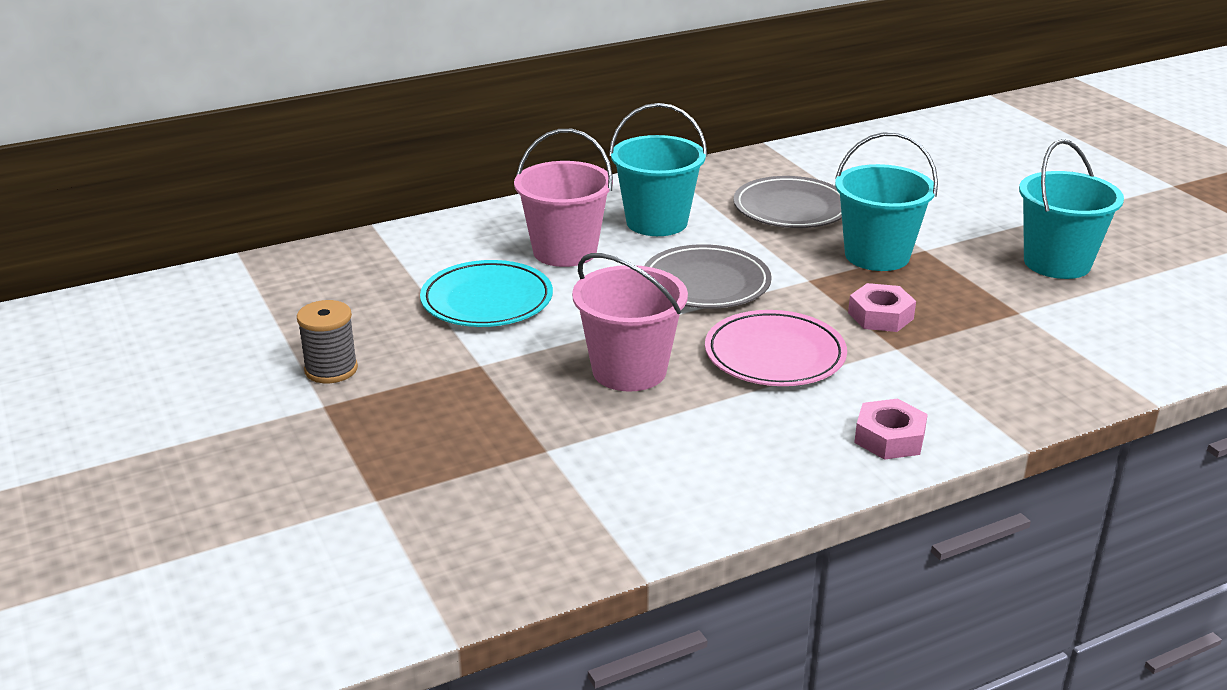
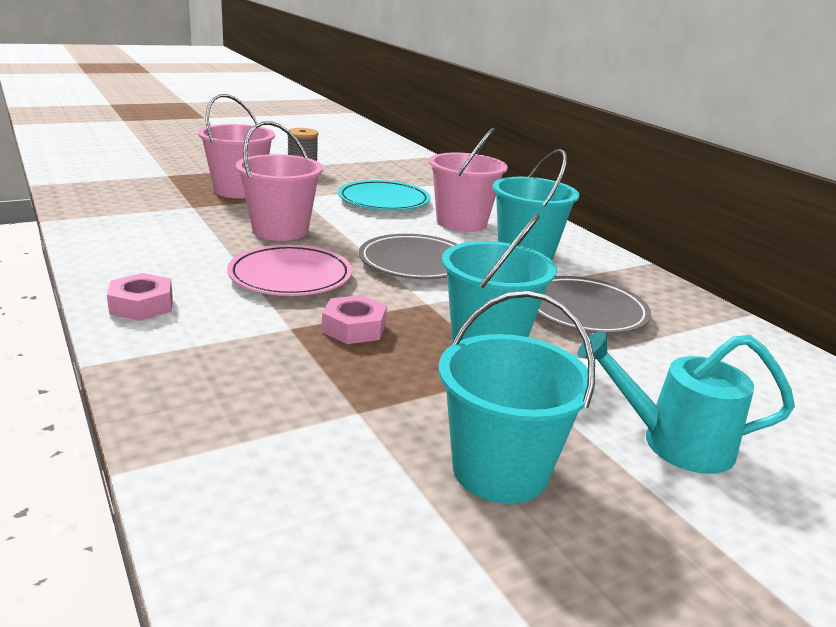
camera: 85 degrees right, 5 degrees down
none -> pink bucket [198,94,275,199]
none -> turquoise watering can [577,331,795,474]

